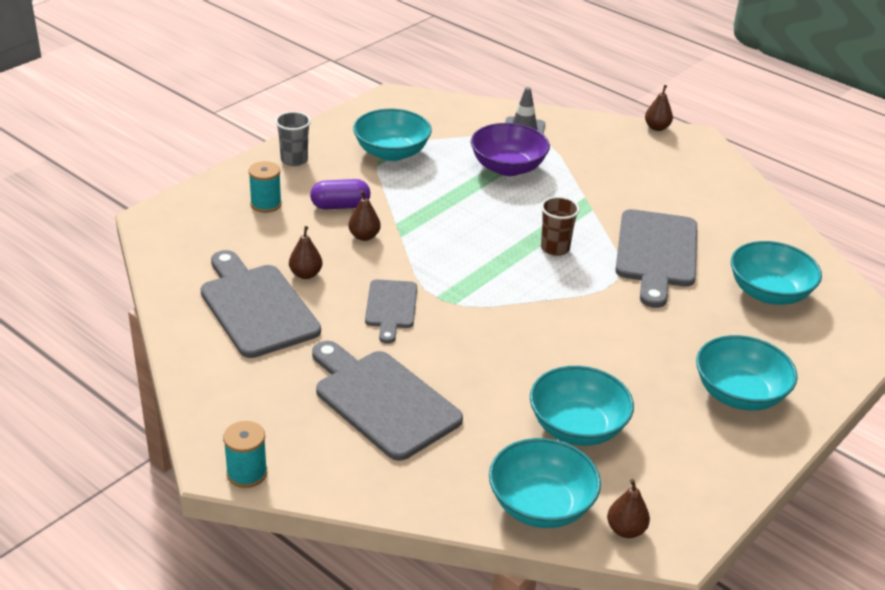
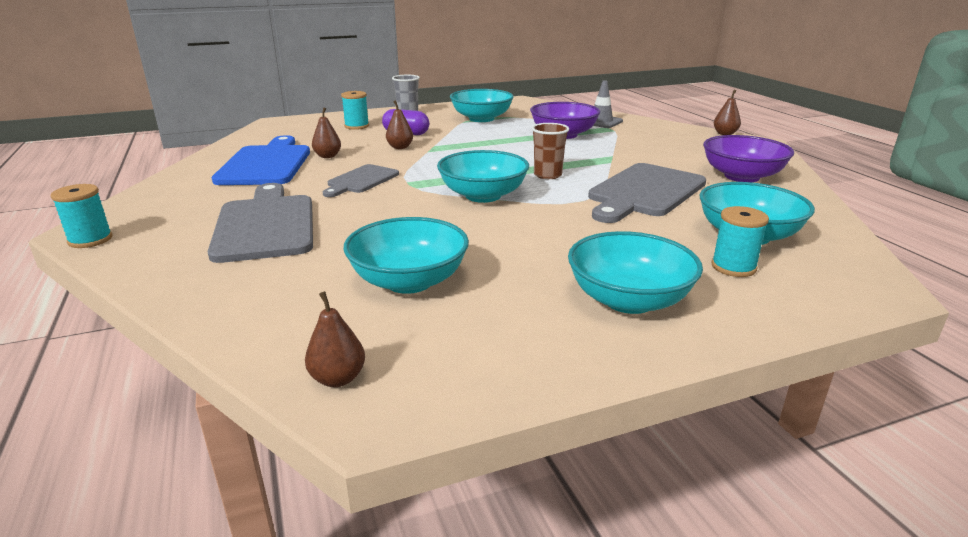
camera: 30 degrees right, 10 degrees down
grey cutting board [201,250,321,358] -> blue cutting board [212,135,310,185]
turquoise bowl [489,438,601,528] -> turquoise bowl moved to [437,150,529,203]
none -> purple bowl [703,135,794,182]
none -> turquoise spool [711,206,769,277]

